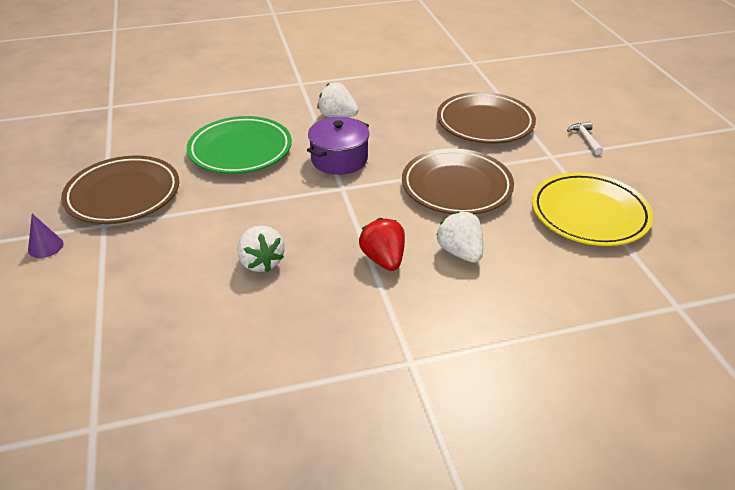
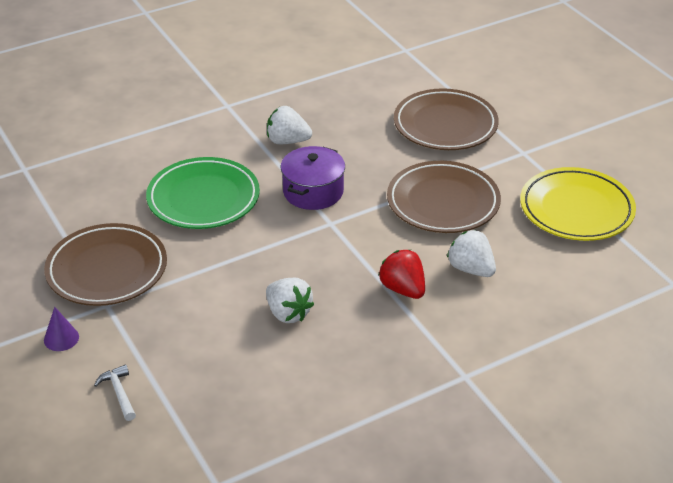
camera: 15 degrees left, 0 degrees up
white hammer [567,122,603,155] -> white hammer moved to [94,364,136,421]

